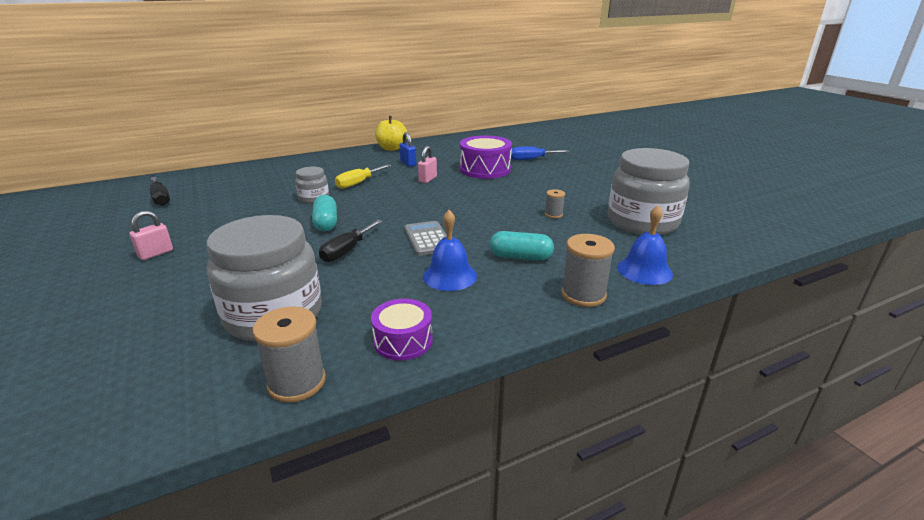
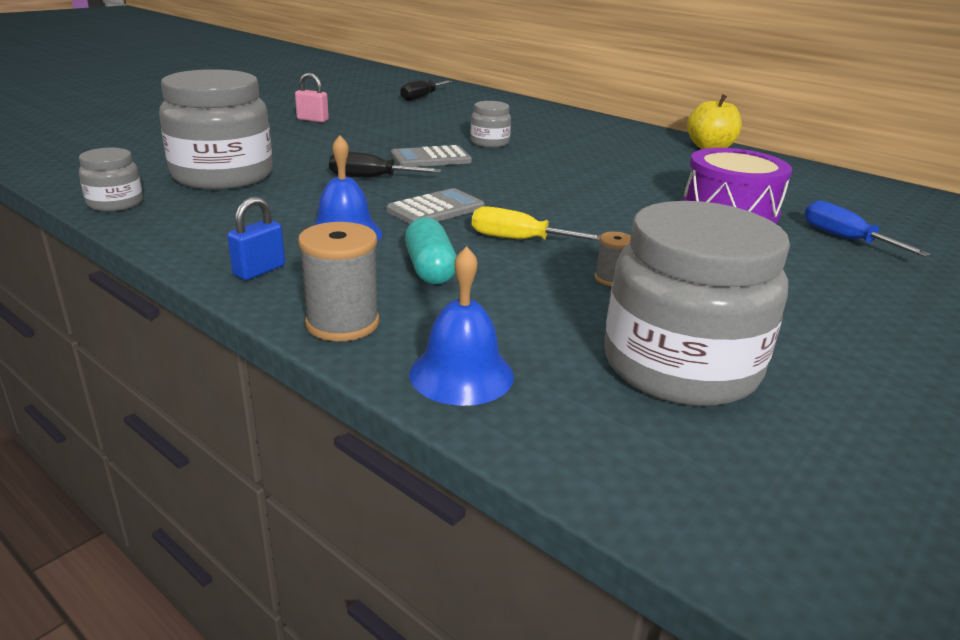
camera: 65 degrees right, 0 degrees up
grey spool [253,306,326,403] -> grey jar [79,148,143,212]
turquoise capsule [312,195,337,231] -> grey calculator [391,145,472,167]
yellow screwdriver [335,165,391,189] -> yellow screwdriver moved to [472,206,600,241]
purple drum [371,299,433,361] -> none
blue padlock [399,132,416,167] -> blue padlock moved to [227,197,285,280]
pink padlock [418,146,437,183] -> none

